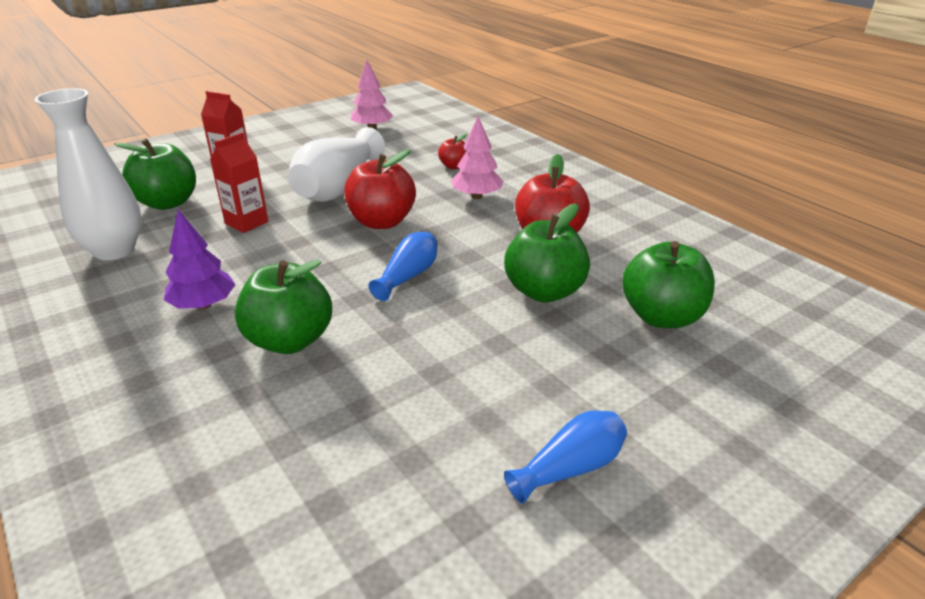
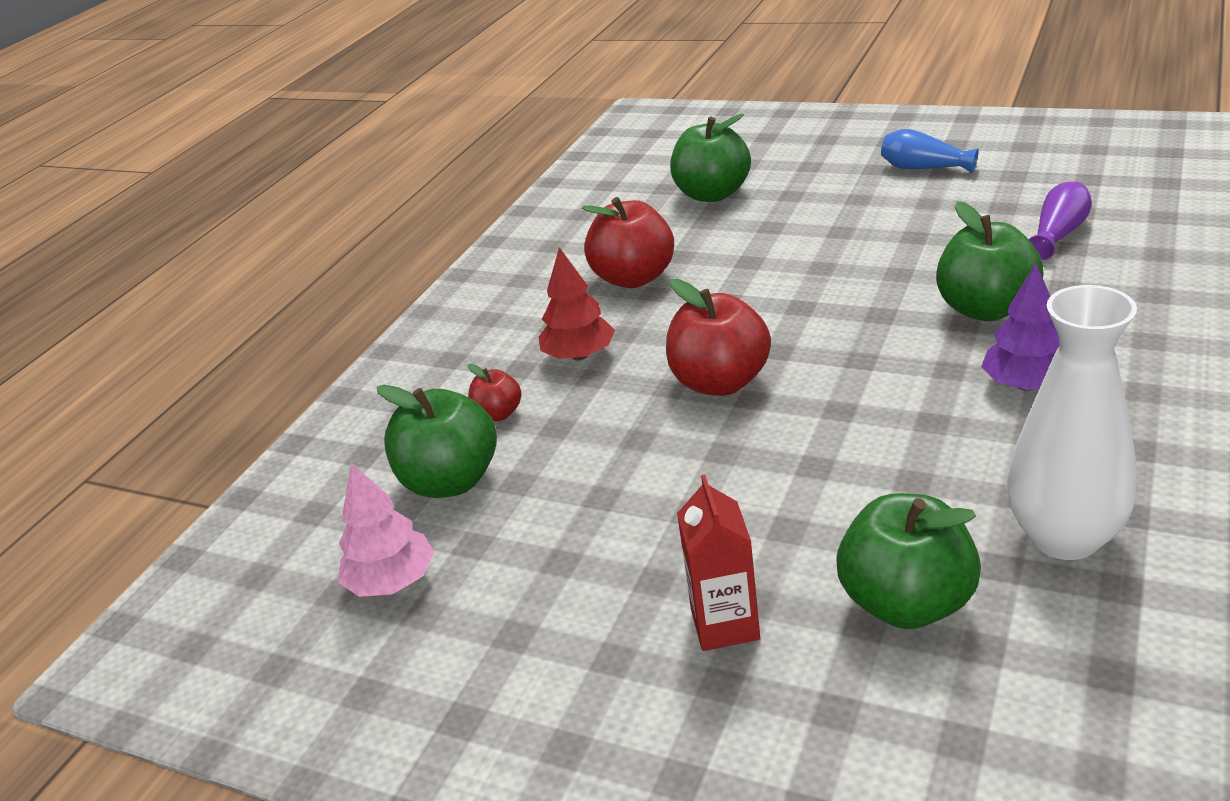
camera: 115 degrees left, 0 degrees up
red carton [210,132,268,233] -> none
white vase [288,127,385,202] -> none
blue vase [369,232,438,301] -> none
pink tree [451,116,504,199] -> red tree [539,247,615,361]
green apple [504,203,590,302] -> green apple moved to [377,385,497,498]
none -> purple vase [1029,181,1092,260]

